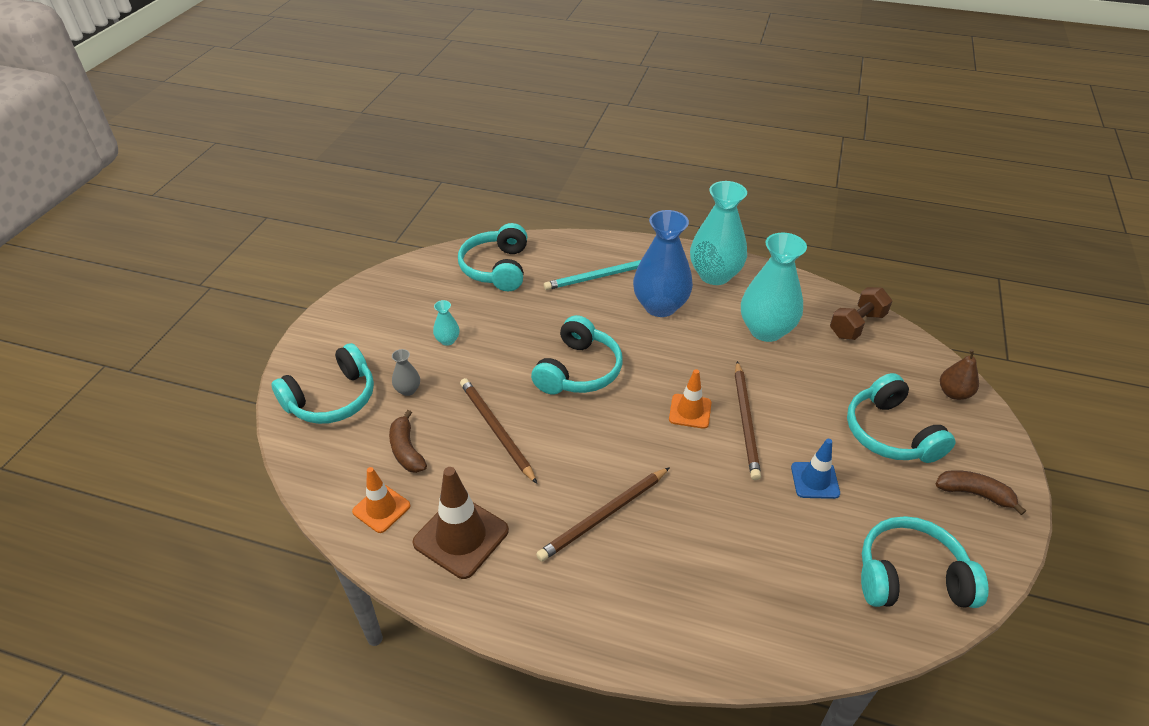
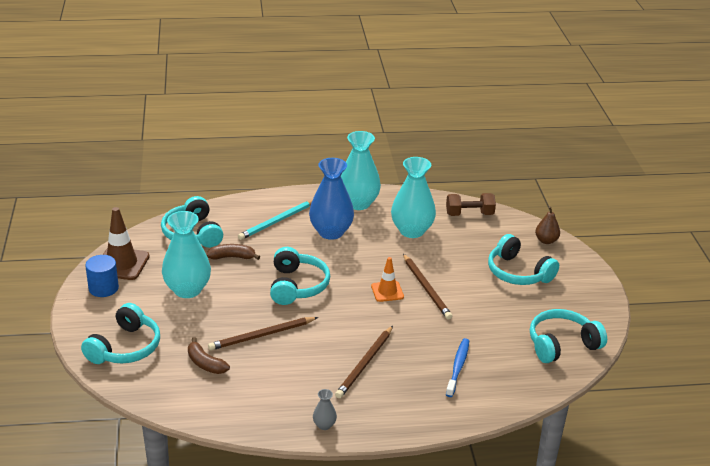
camera: 25 degrees left, 10 degrees down
orange traffic cone [352,467,411,533] -> none
grey vase [392,349,420,396] -> grey vase moved to [313,389,337,430]
brown traffic cone [412,467,509,579] -> brown traffic cone moved to [103,207,150,280]
turquoise vase [433,300,460,346] -> turquoise vase [162,211,211,298], size x2.33
brown pencil [460,378,537,484] -> brown pencil turned 60 degrees counterclockwise [208,317,318,350]
blue traffic cone [791,439,840,499] -> none
brown dumbbell [830,287,892,340] -> brown dumbbell turned 60 degrees clockwise [446,193,496,216]
brown banana [936,470,1026,515] -> brown banana moved to [207,244,260,260]
none -> blue cylinder [85,255,119,297]
none -> blue toothbrush [446,338,469,397]

